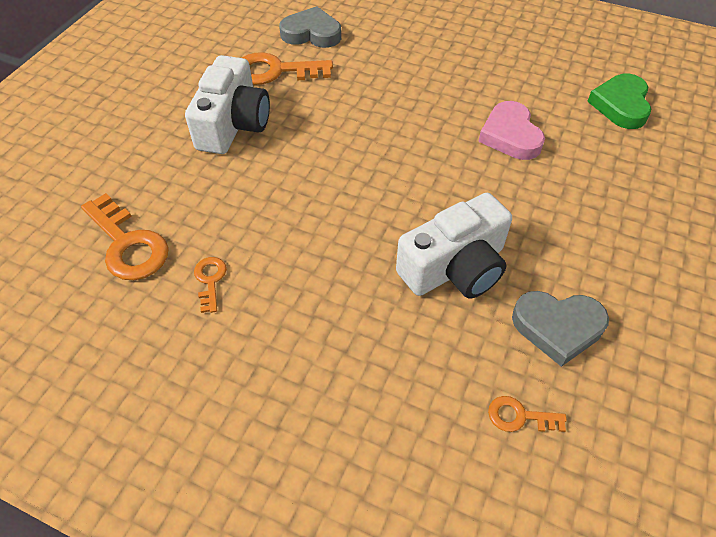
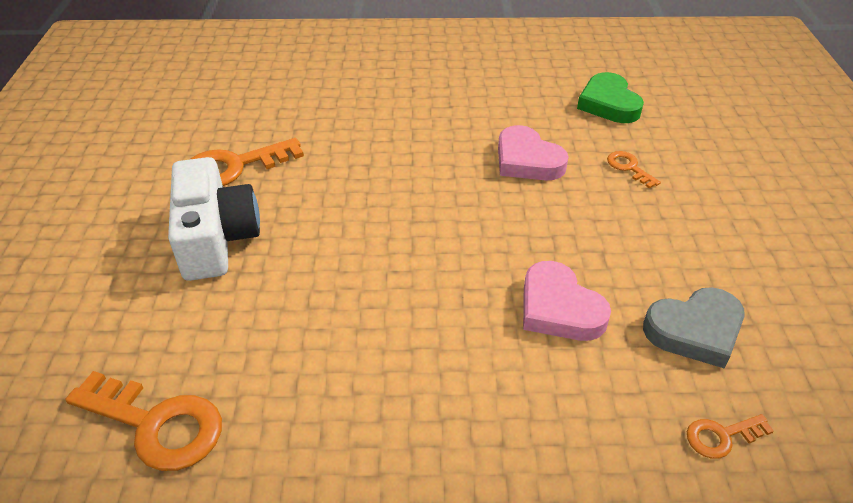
camera: 25 degrees left, 10 degrees down
orange key [194,257,227,313] -> orange key moved to [607,151,661,189]
grey heart [279,6,341,48] -> none
white camera [396,193,512,299] -> pink heart [523,261,611,341]

